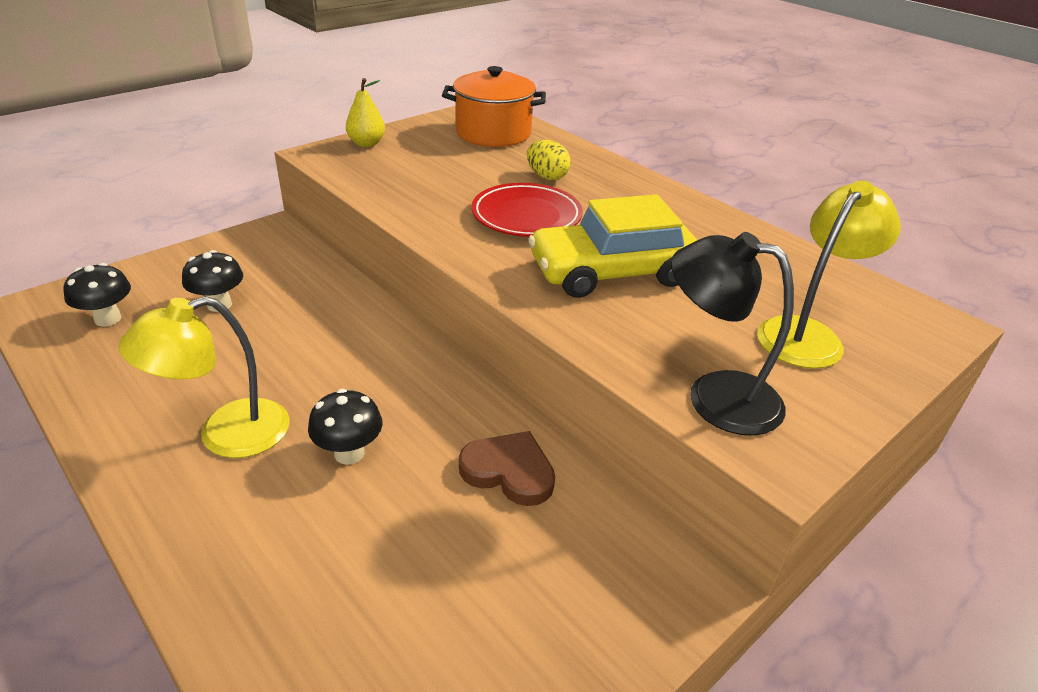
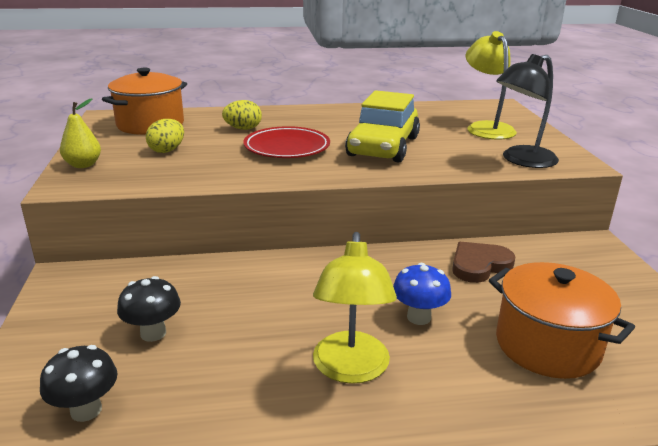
camera: 55 degrees left, 10 degrees down
black mushroom [308,389,383,465] -> blue mushroom [393,263,451,325]
none -> yellow egg [146,119,184,153]
none -> orange pot [489,262,635,379]

